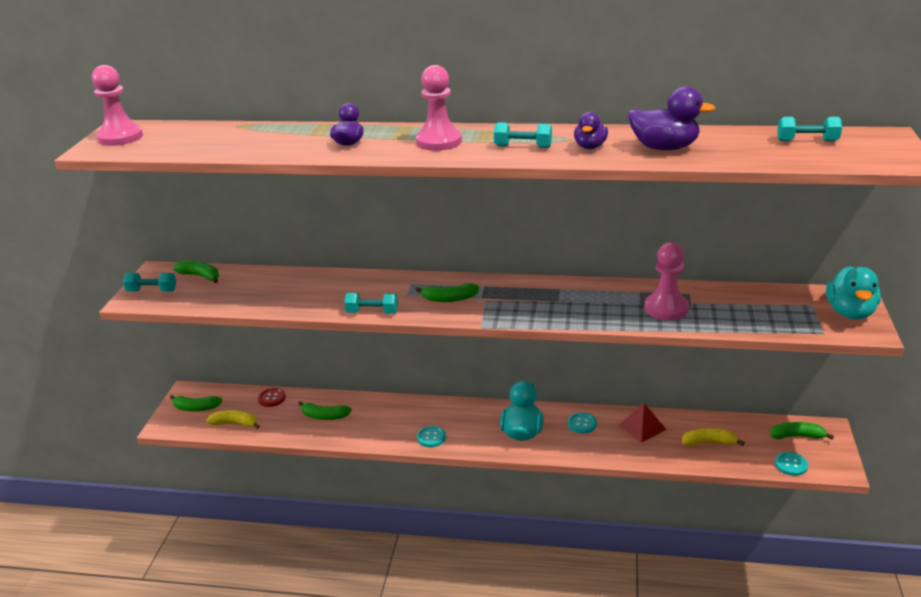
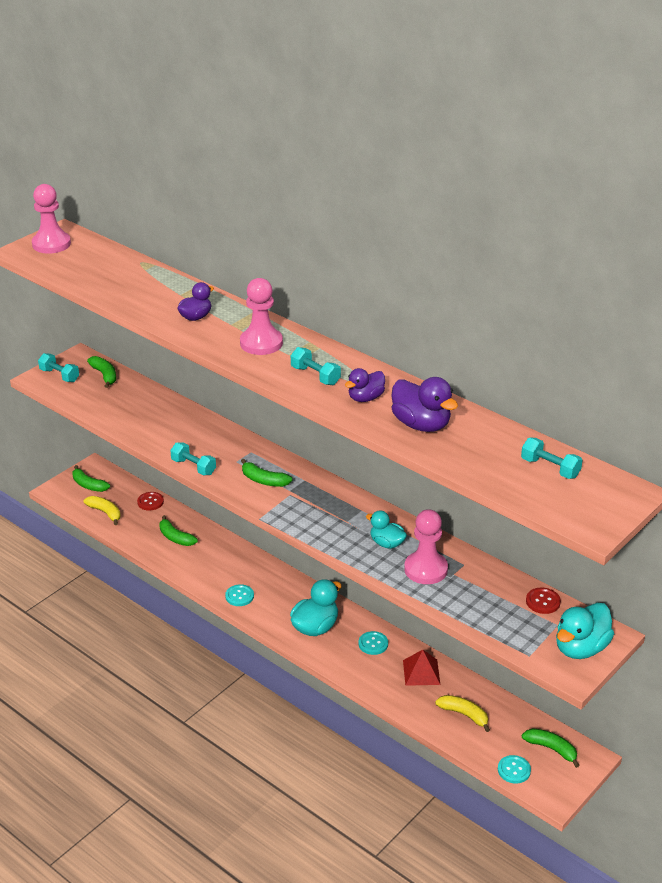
camera: 30 degrees right, 5 degrees up
none -> turquoise duck [366,510,407,549]
none -> red button [526,588,561,614]

